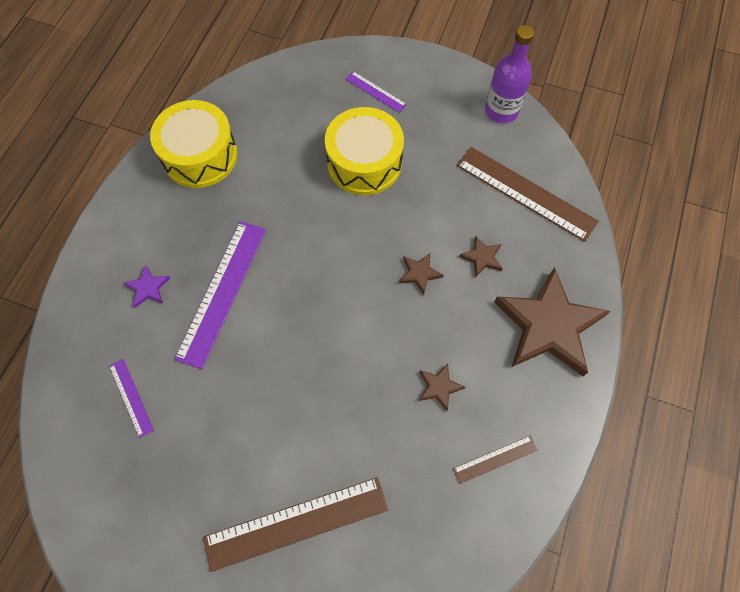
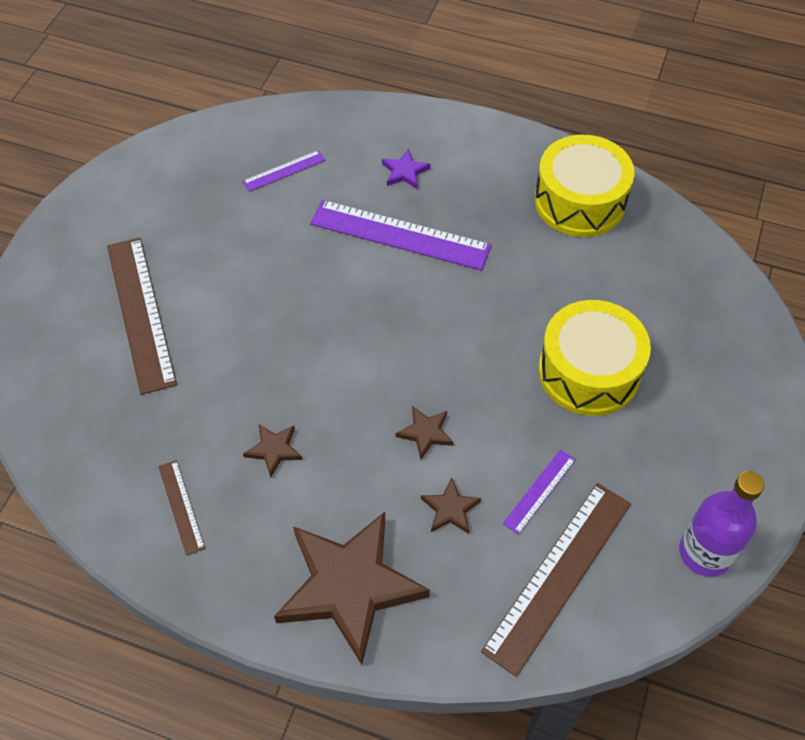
camera: 90 degrees right, 10 degrees down
purple ruler [346,71,407,113] -> purple ruler moved to [503,449,576,535]

